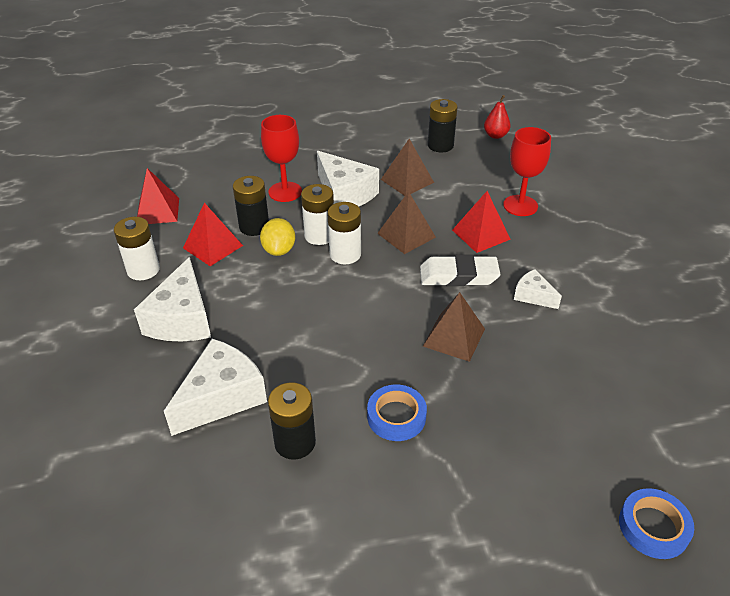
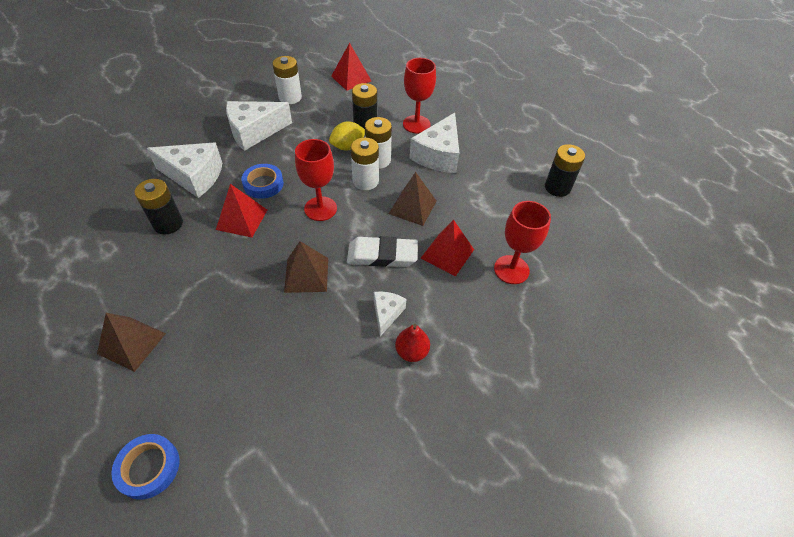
camera: 60 degrees right, 10 degrees up
red pyramid [183,203,243,266] -> red pyramid moved to [216,184,267,238]
blue tape [367,384,427,441] -> blue tape moved to [241,164,284,199]
brown pyramid [381,139,434,196] -> brown pyramid moved to [97,313,166,372]
white eraser [420,255,500,286] -> white eraser turned 60 degrees counterclockwise [347,236,418,267]
red pear [484,95,511,139] -> red pear moved to [395,324,430,362]
none -> red goblet [295,139,337,221]

